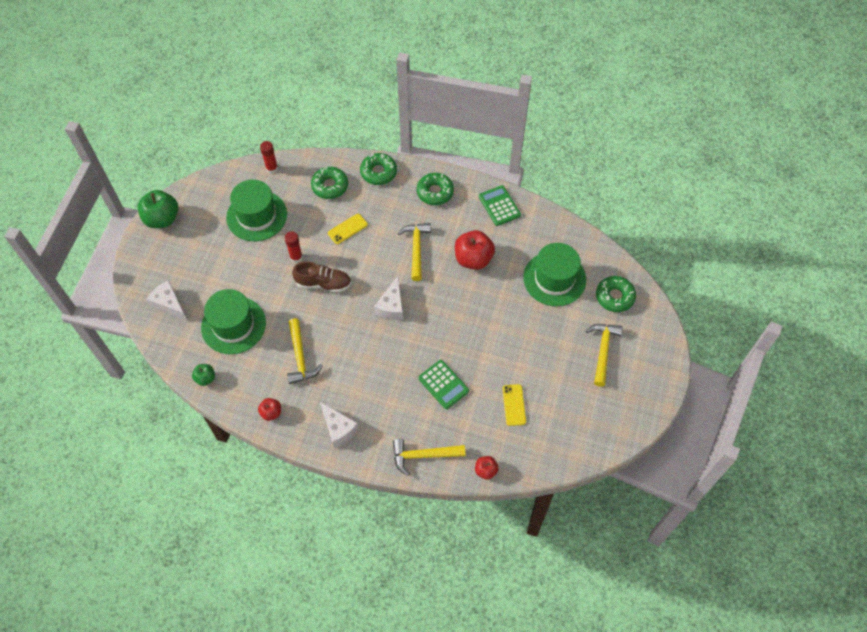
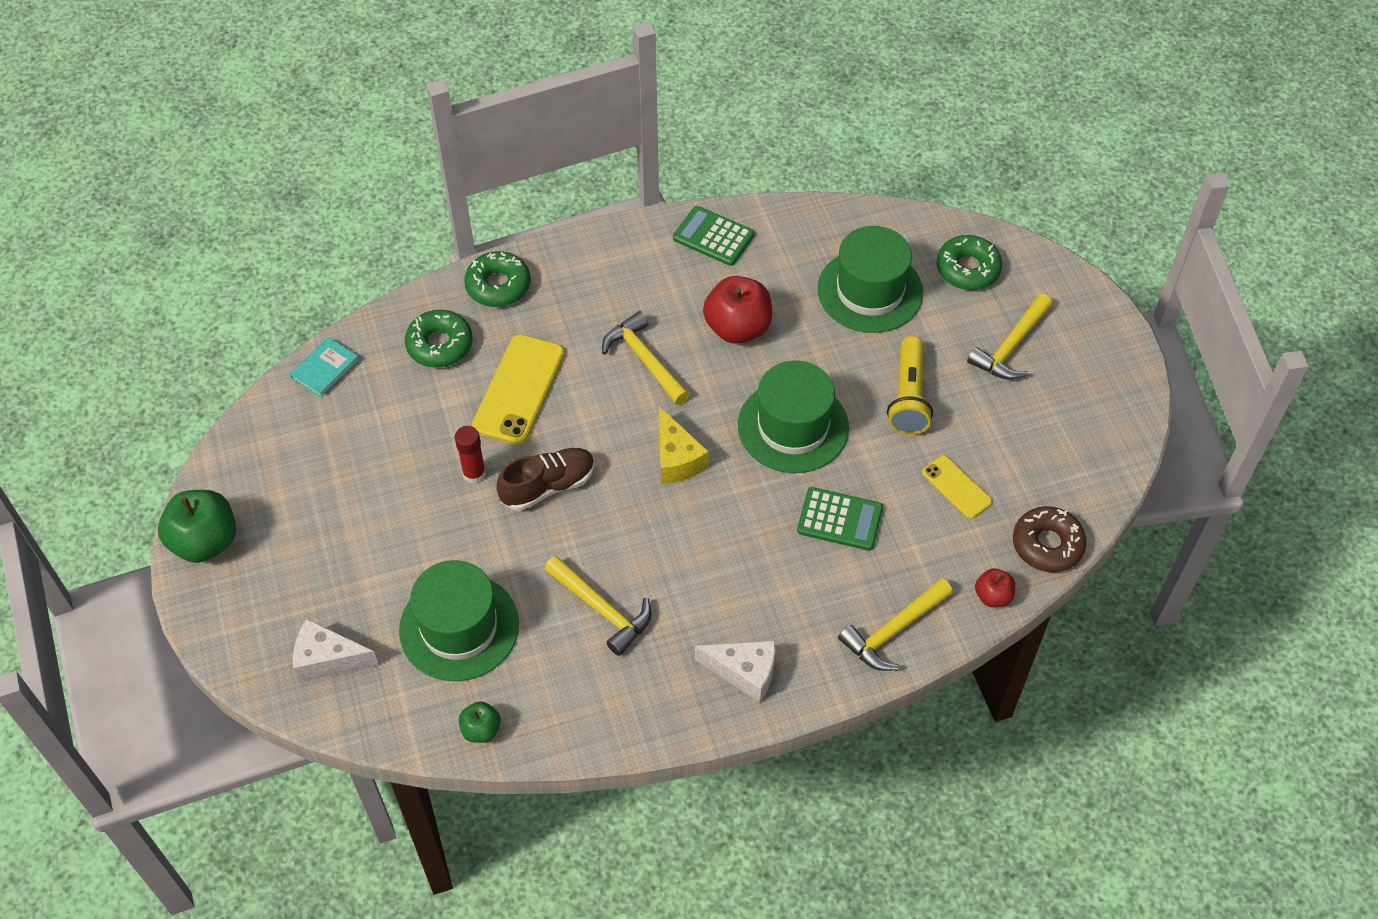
camera: 35 degrees left, 5 degrees down
green hat [226,180,287,241] -> green hat moved to [738,361,849,473]
red apple [258,398,281,421] -> none
red glue stick [260,141,278,174] -> turquoise book [290,337,360,398]
yellow phone [328,214,368,244] -> yellow phone [472,334,565,445], size x1.77
white cheese [374,276,403,320] -> yellow cheese [659,406,709,484]
green donut [417,173,454,205] -> none
yellow hammer [586,324,623,387] -> yellow hammer turned 120 degrees counterclockwise [967,294,1053,380]
none -> yellow flashlight [887,336,933,435]
none -> brown donut [1013,506,1086,572]

